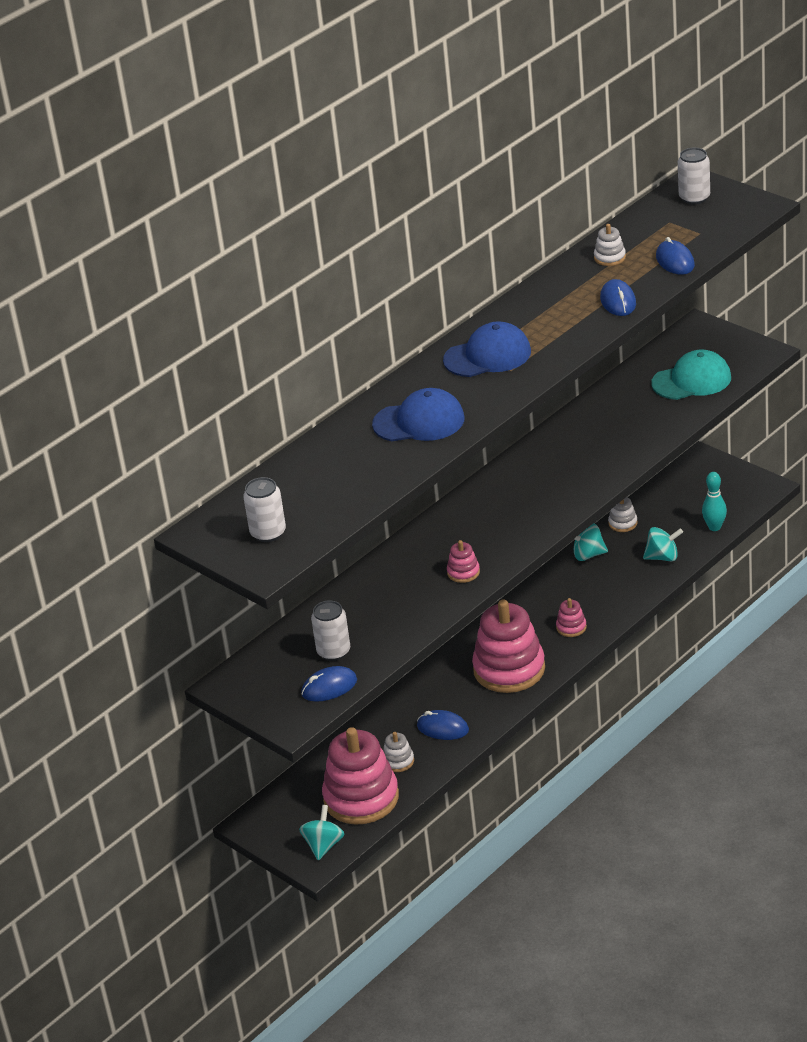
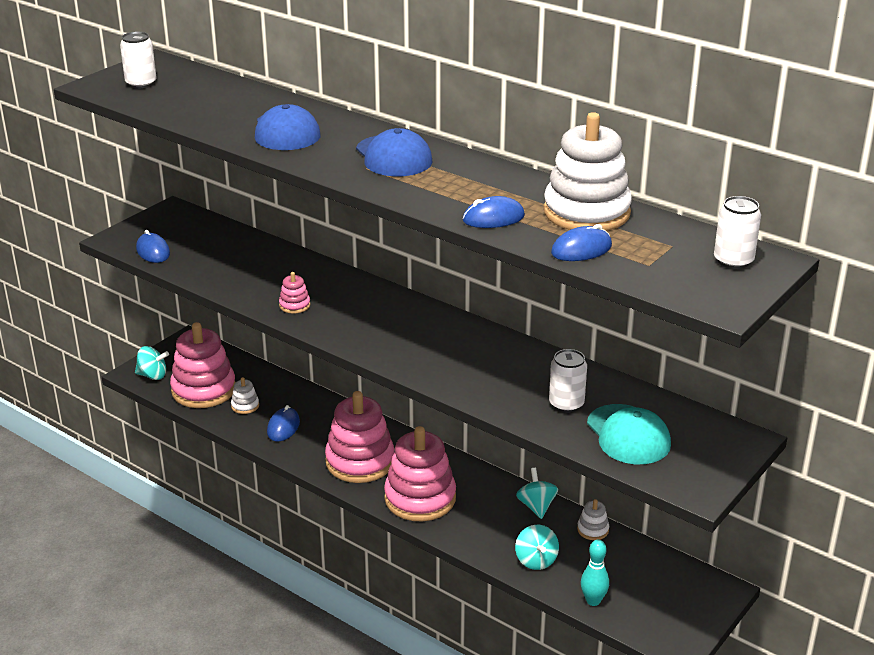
camera: 80 degrees right, 5 degrees down
white can [311,600,350,661] -> white can moved to [549,349,587,413]
pink stacking toy [556,598,587,637] -> pink stacking toy [384,426,456,521], size x2.34
white stacking toy [594,224,626,266] -> white stacking toy [544,112,632,231], size x2.34

